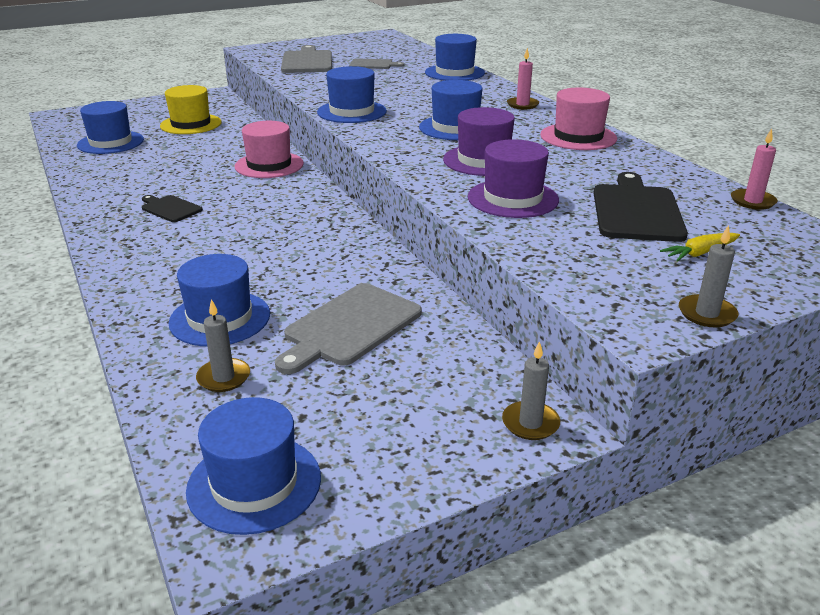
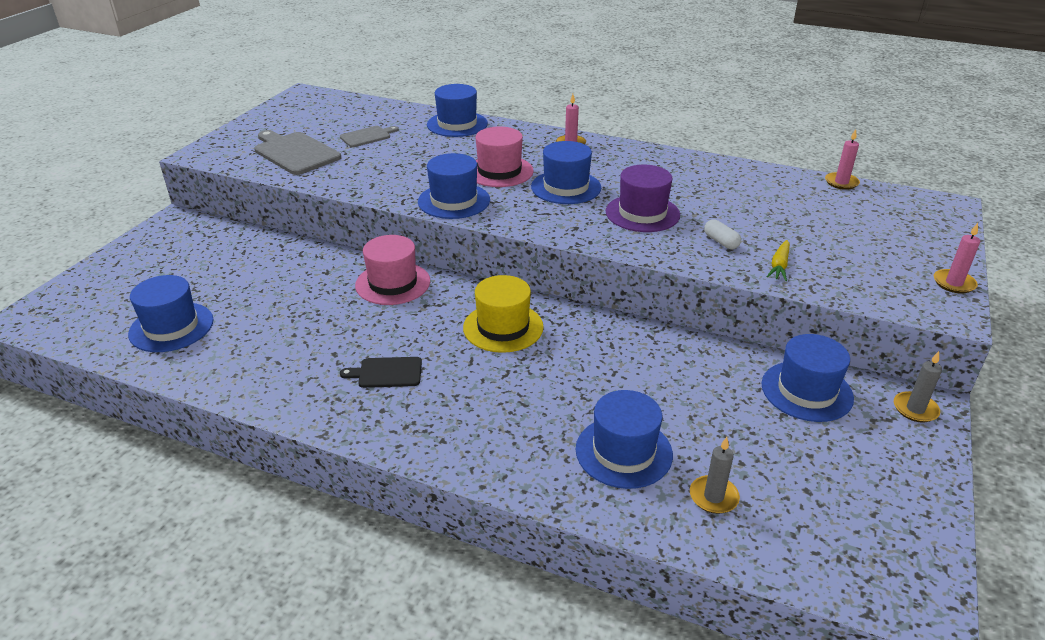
camera: 40 degrees left, 5 degrees up
yellow hat [160,85,222,134] -> yellow hat moved to [463,275,544,353]
blue hat [186,397,321,535] -> blue hat moved to [762,334,854,422]
grey cutting board [275,283,422,374] -> none
purple hat [468,139,559,218] -> white capsule [704,219,741,249]
pink hat [540,87,617,150] -> pink hat moved to [476,127,534,187]
black cutting board [593,172,688,242] -> none
yellow carrot [660,233,740,262] -> yellow carrot moved to [766,240,790,281]
grey candle [679,225,738,327] -> pink candle [934,223,980,294]

